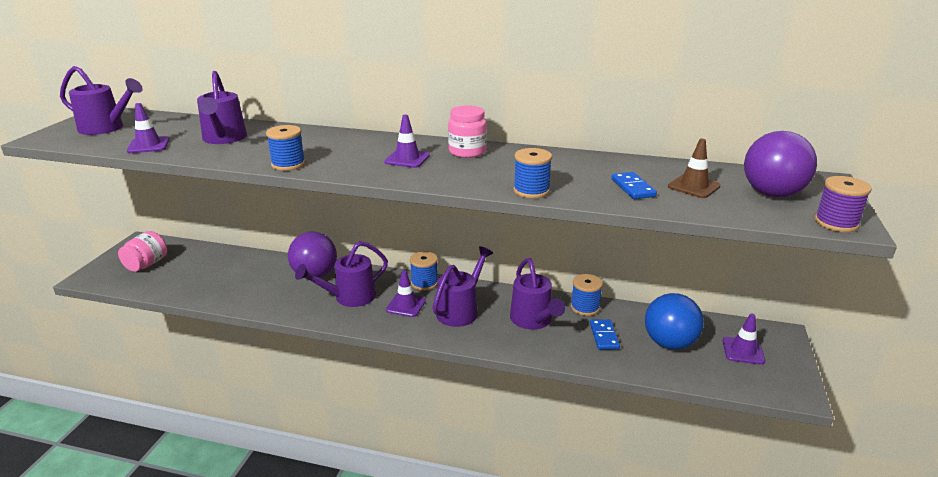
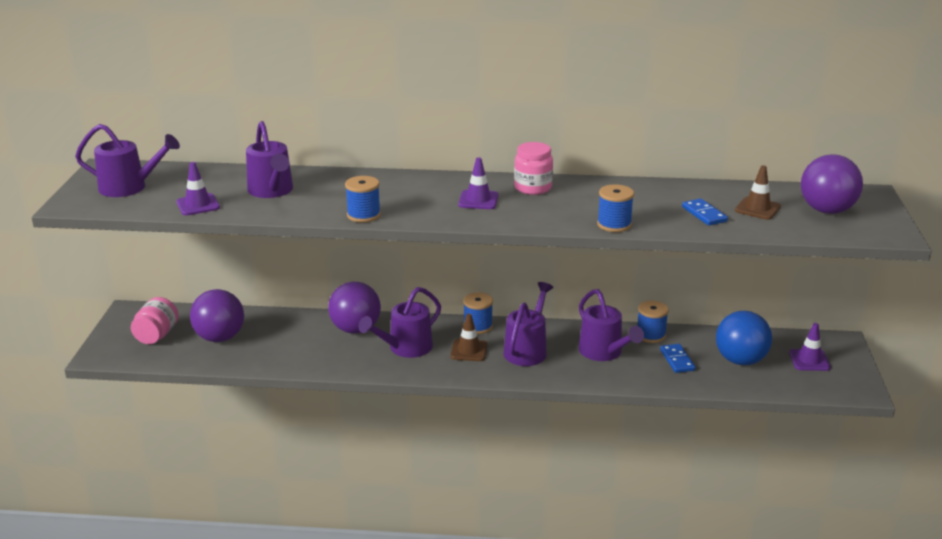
camera: 10 degrees left, 0 degrees up
purple traffic cone [386,270,426,317] -> brown traffic cone [450,314,488,361]
purple spool [815,176,872,232] -> none
none -> purple ball [190,289,244,342]

